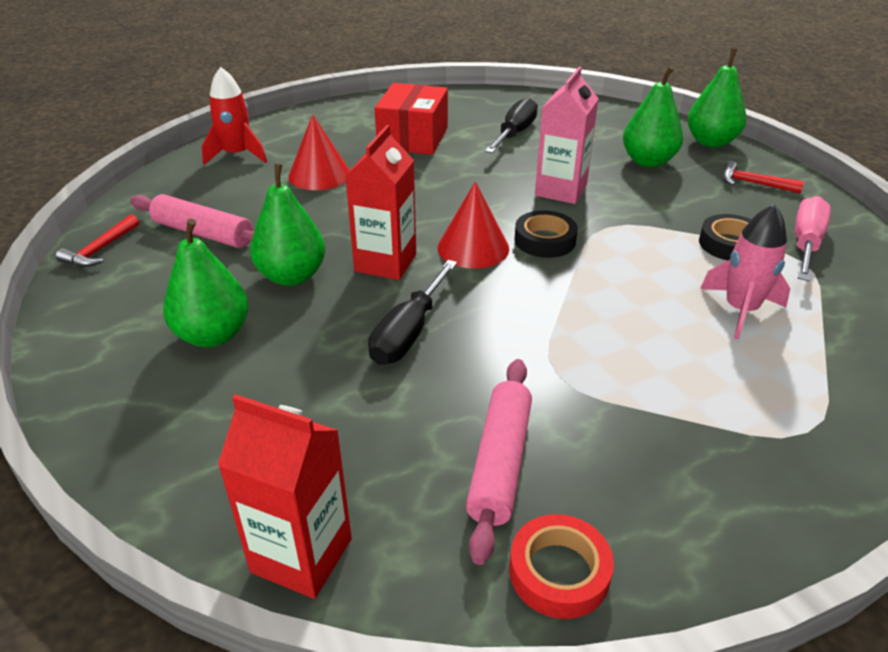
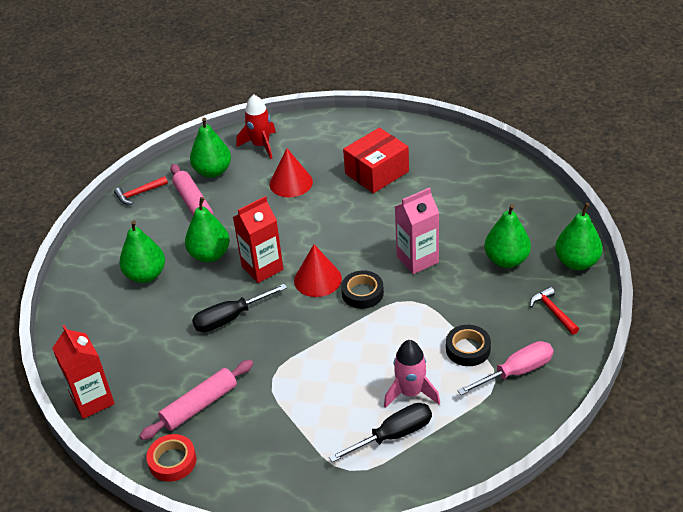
camera: 40 degrees right, 5 degrees up
black screwdriver [485,97,538,153] -> black screwdriver moved to [329,403,432,462]
none -> green pear [190,118,231,178]

